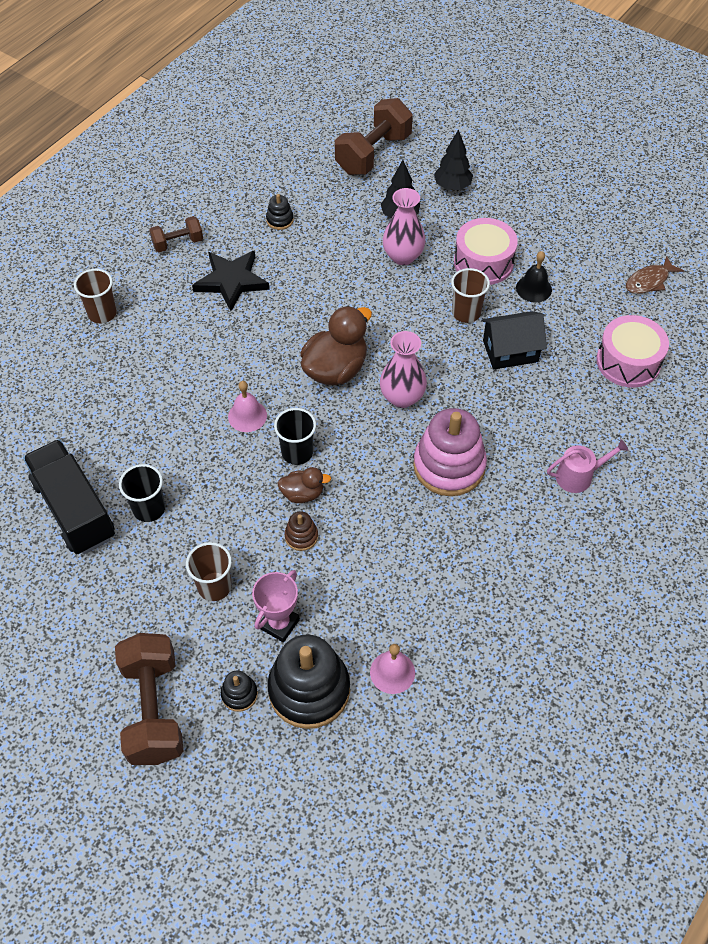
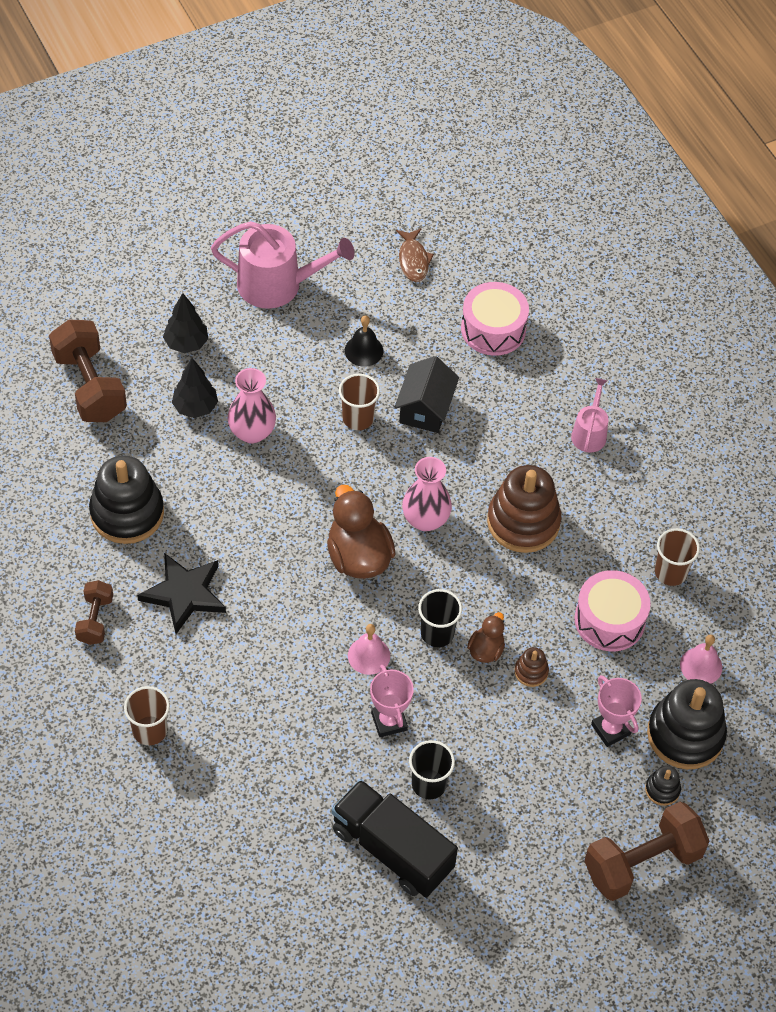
camera: 65 degrees left, 0 degrees up
black truck [23,439,115,555] -> black truck turned 45 degrees clockwise [332,779,458,898]
brown dumbbell [115,633,183,765] -> brown dumbbell turned 45 degrees counterclockwise [584,802,709,901]
brown cup [186,542,232,601] -> brown cup moved to [655,528,700,586]
black stacking toy [266,194,294,230] -> black stacking toy [89,455,164,544], size x2.25
pink stacking toy [413,408,487,496] -> brown stacking toy [487,465,561,553]
pink drum [454,218,518,285] -> pink drum moved to [574,570,651,651]
none -> pink watering can [211,221,355,309]
none -> pink trophy [370,665,414,737]

